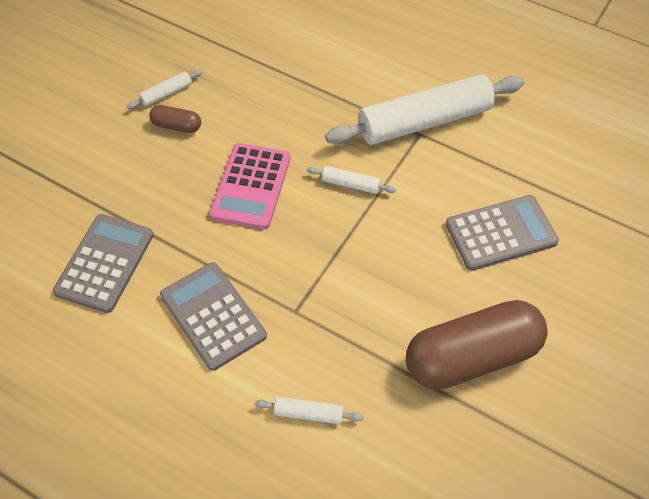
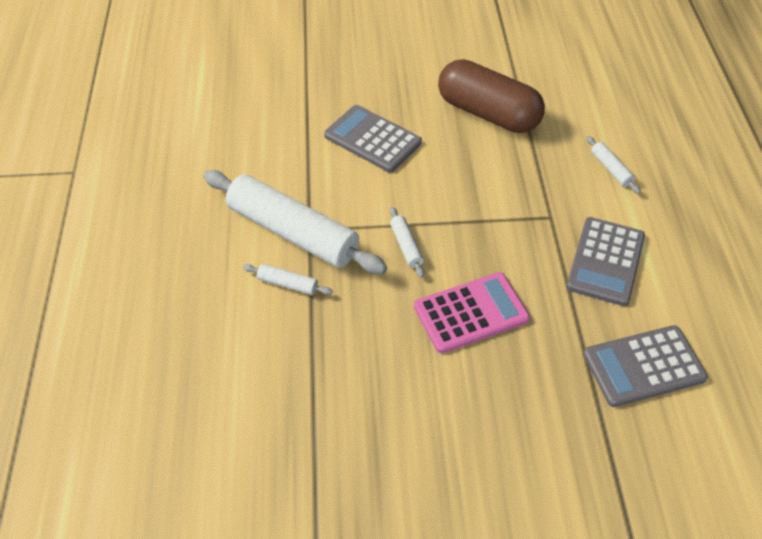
camera: 125 degrees left, 5 degrees down
white rolling pin [127,70,203,109] -> white rolling pin moved to [243,264,333,295]
brown capsule [149,105,201,133] -> none

